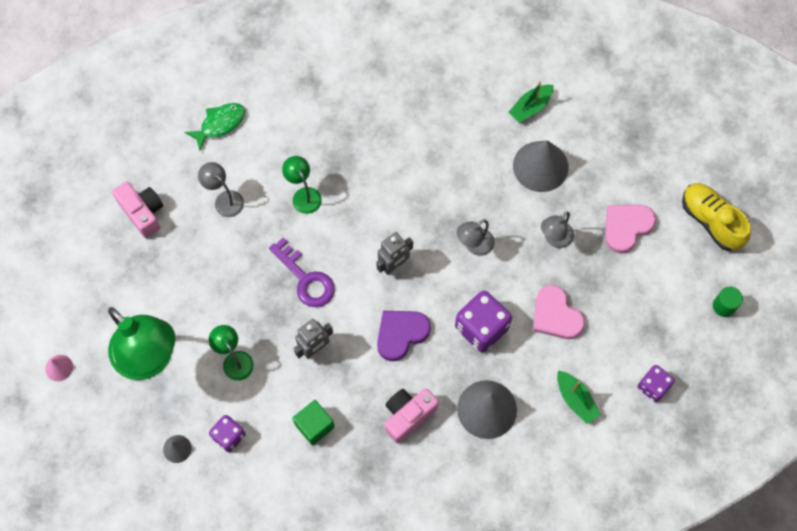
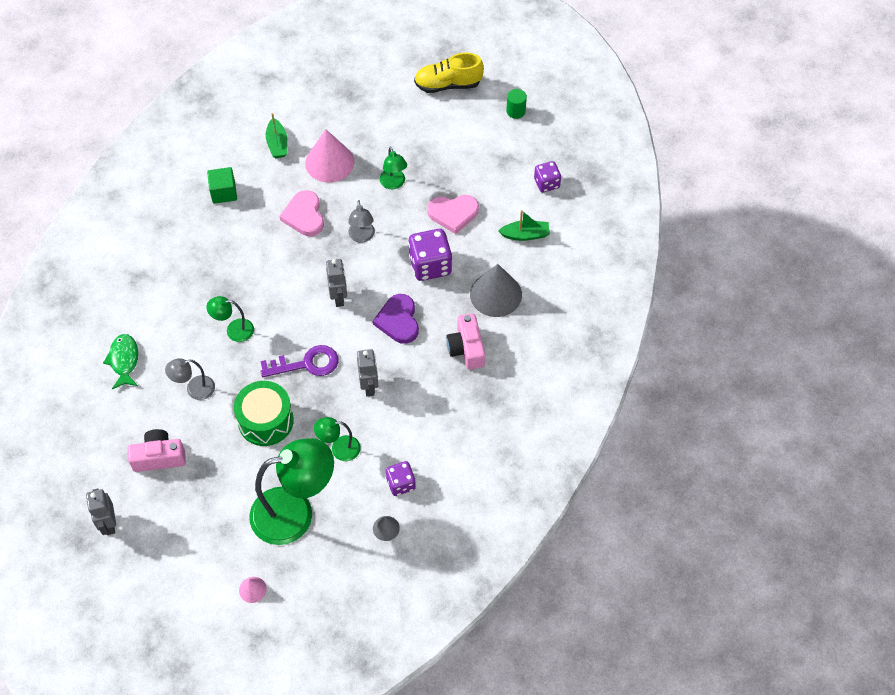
camera: 60 degrees left, 10 degrees down
green cube [292,400,335,445] -> green cube moved to [207,167,237,204]
grey cone [513,140,569,192] -> pink cone [305,129,355,183]
grey lamp [541,212,574,248] -> green lamp [380,147,407,189]
pink heart [605,205,656,254] -> pink heart moved to [279,190,324,236]
none -> grey robot [86,489,116,535]
none -> green drum [234,381,294,446]

